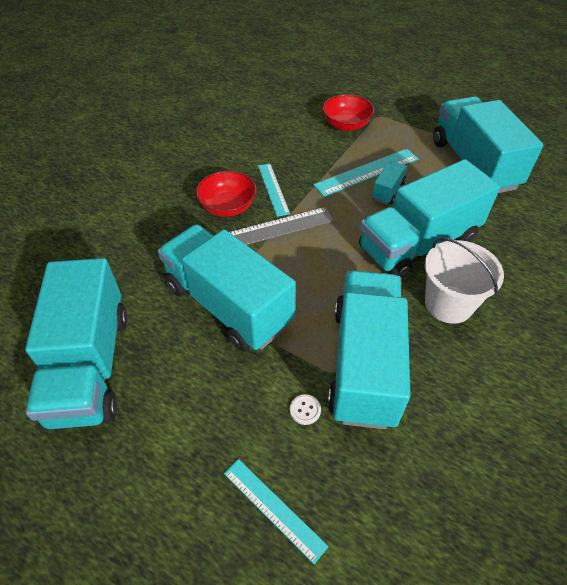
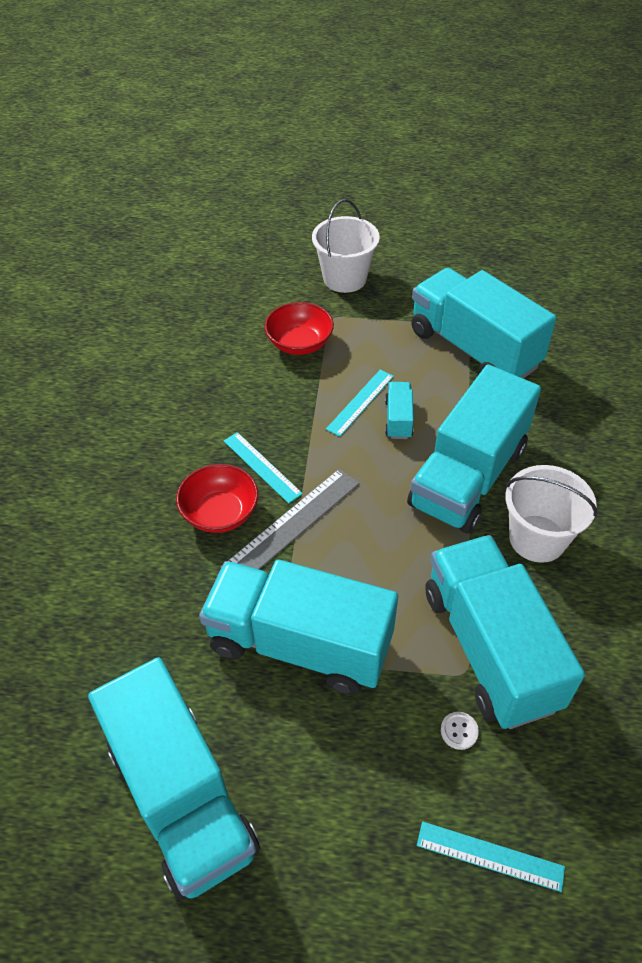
camera: 25 degrees left, 0 degrees up
turquoise ruler [313,149,418,197] -> turquoise ruler [326,370,394,437], size x0.66
none -> white bucket [312,199,380,293]

